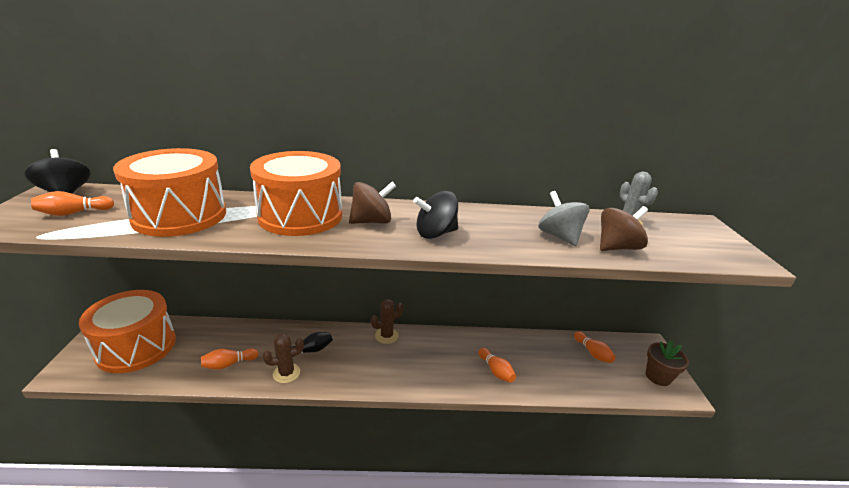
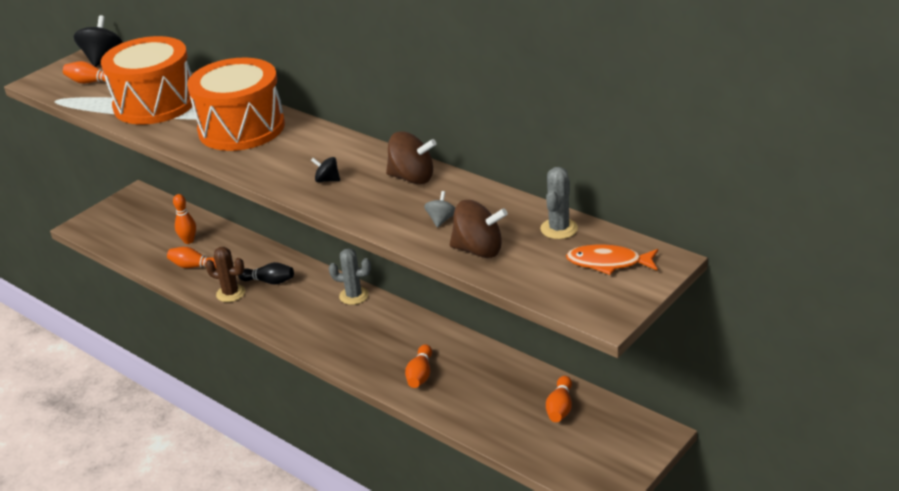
camera: 45 degrees right, 5 degrees up
orange drum [79,290,176,373] -> none
brown spinning top [349,182,396,224] -> brown spinning top moved to [386,131,437,184]
brown cactus [371,299,404,344] -> grey cactus [329,248,371,305]
black spinning top [413,191,458,239] -> black spinning top [311,157,340,182], size x0.53
grey spinning top [538,191,590,246] -> grey spinning top [424,191,455,228], size x0.53
brown flower pot [646,340,689,386] -> none
none -> orange bowling pin [173,194,196,244]
none -> orange fish [566,244,658,275]

